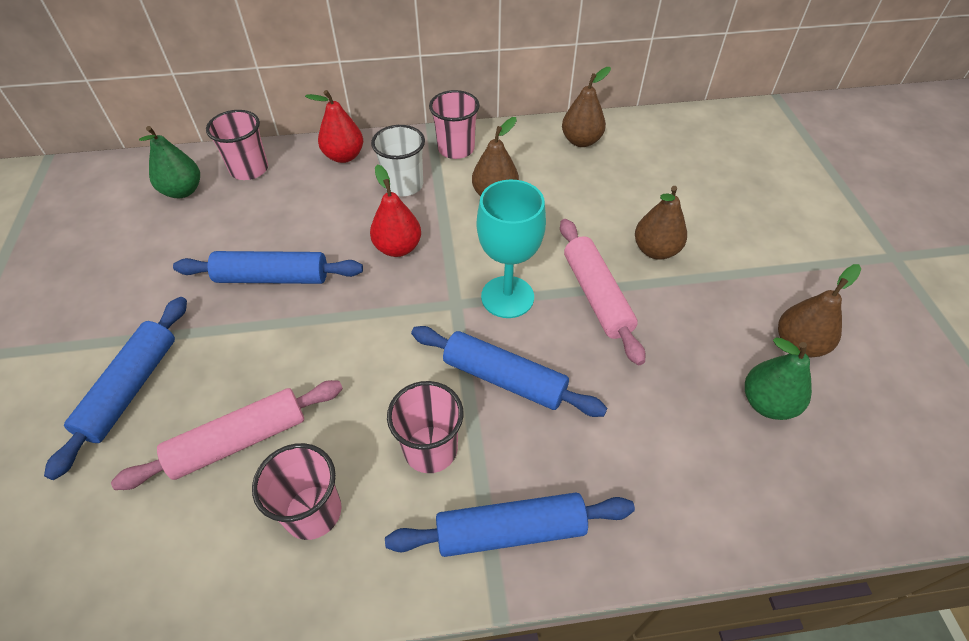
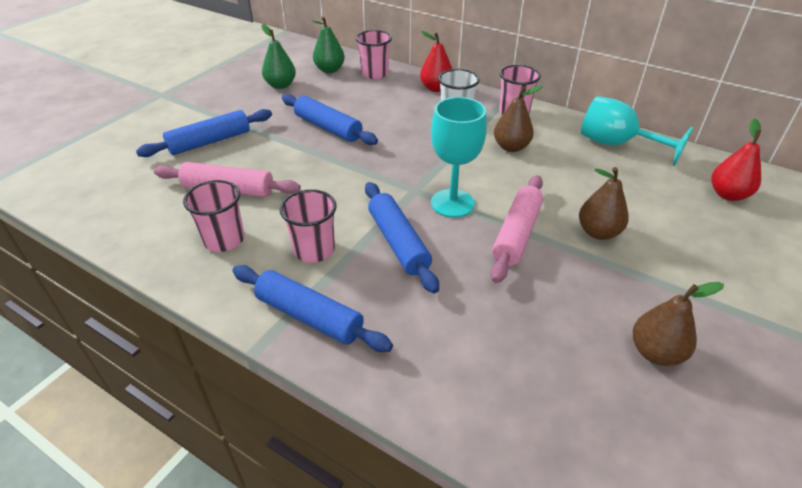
camera: 40 degrees right, 10 degrees down
red pear [370,164,421,257] -> red pear moved to [711,119,762,201]
brown pear [562,67,611,147] -> turquoise goblet [581,96,693,166]
green pear [745,337,812,420] -> green pear moved to [261,24,296,89]

